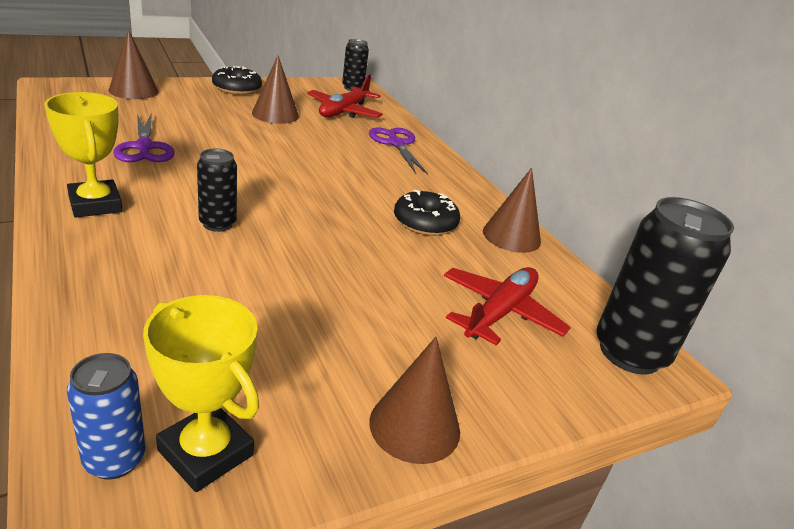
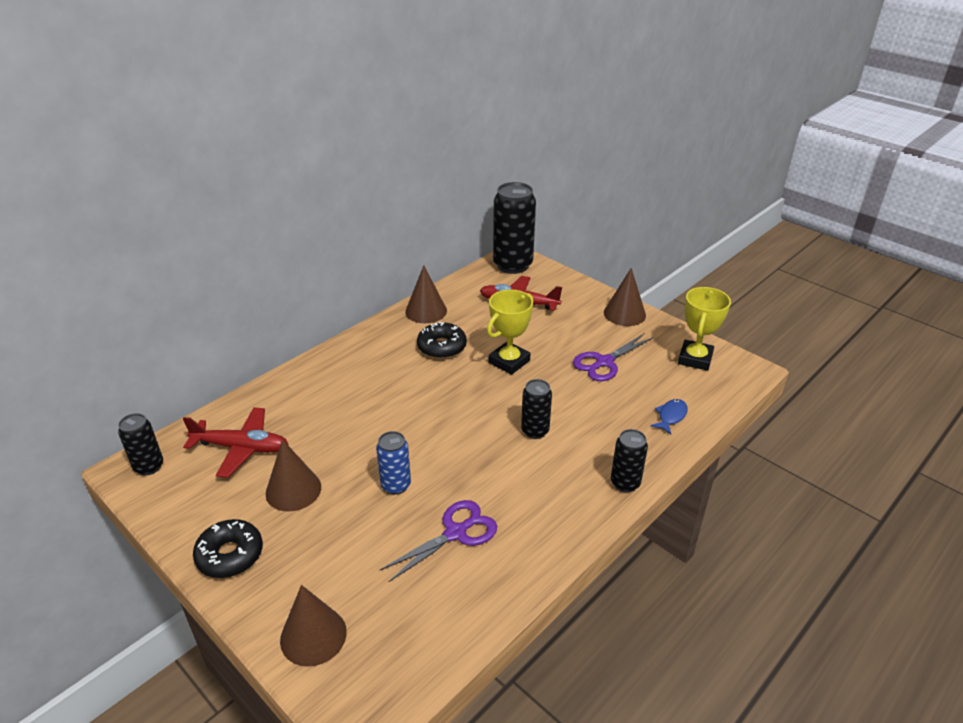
camera: 105 degrees left, 5 degrees up
yellow trophy [44,92,122,218] -> yellow trophy moved to [487,290,533,375]
blue can [67,353,145,479] -> blue can moved to [376,431,411,495]
purple scissors [369,127,428,174] -> purple scissors moved to [573,333,654,381]
none -> black can [611,429,648,492]
none -> blue fish [650,399,688,435]

